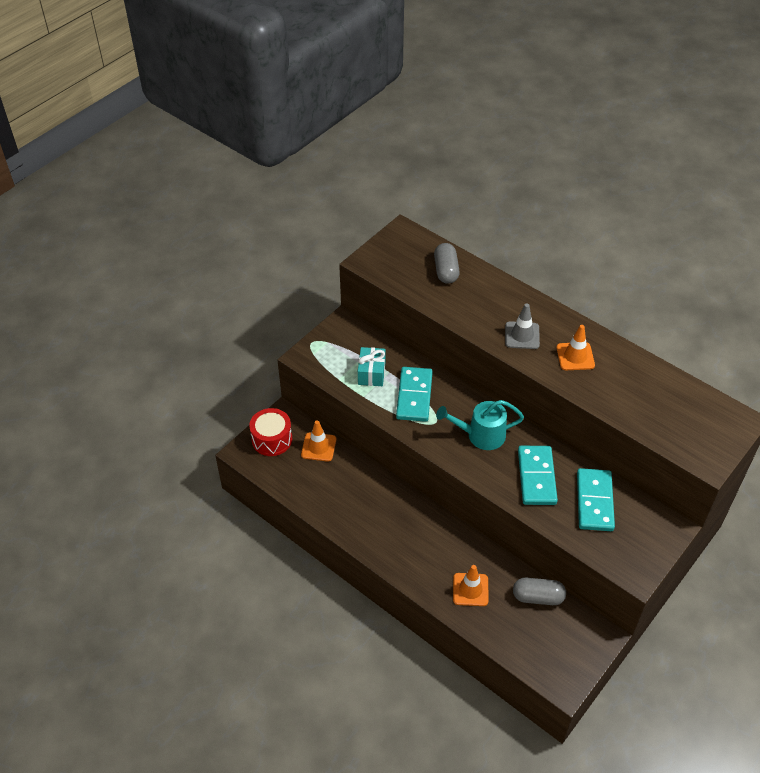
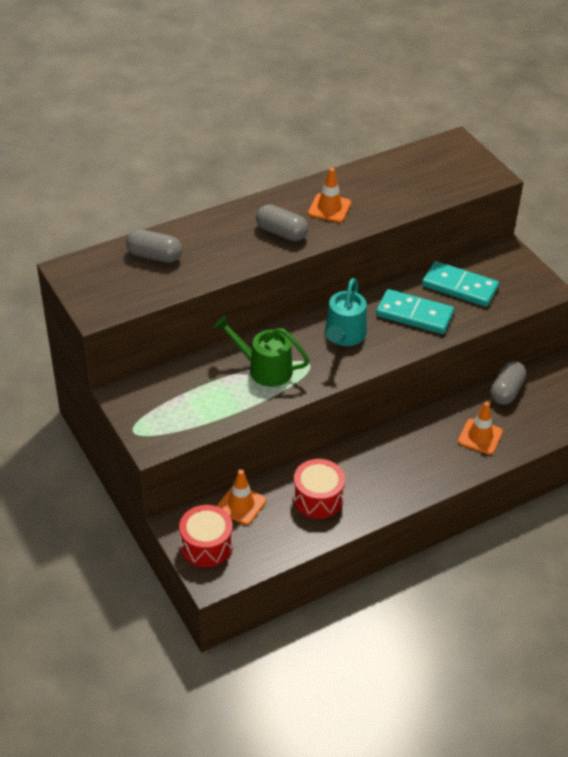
camera: 70 degrees left, 5 degrees down
turquoise gift [358,347,386,386] -> none
turquoise domino [396,367,433,422] -> green watering can [214,315,310,387]
grey traffic cone [505,304,540,349] -> grey capsule [256,204,308,241]
none -> red drum [293,459,345,519]

